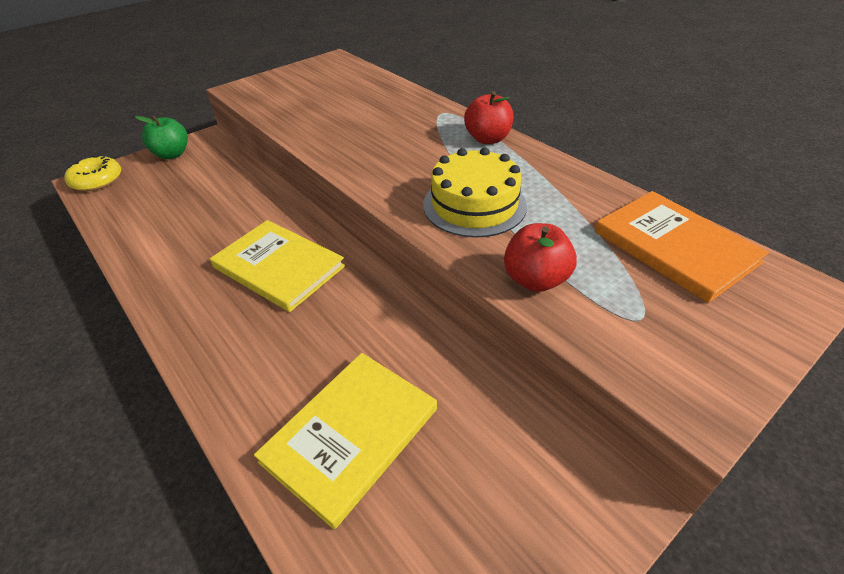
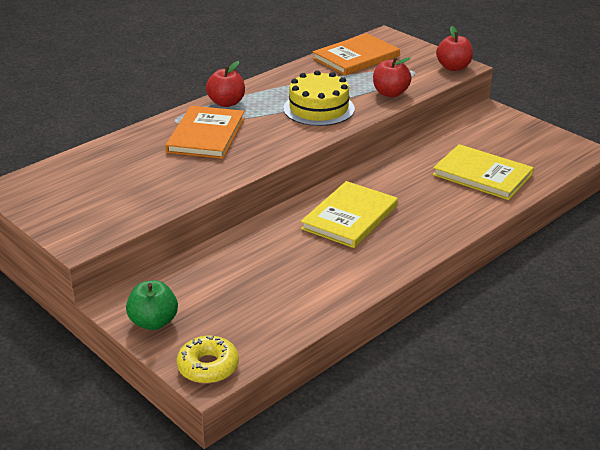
camera: 95 degrees left, 10 degrees down
none -> orange book [165,106,245,159]
none -> red apple [436,26,473,71]

